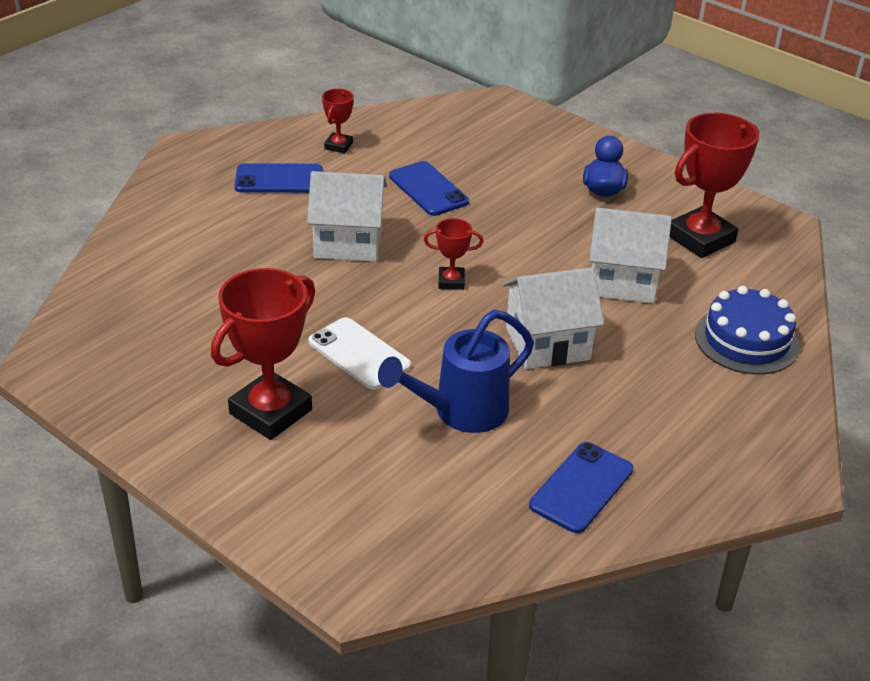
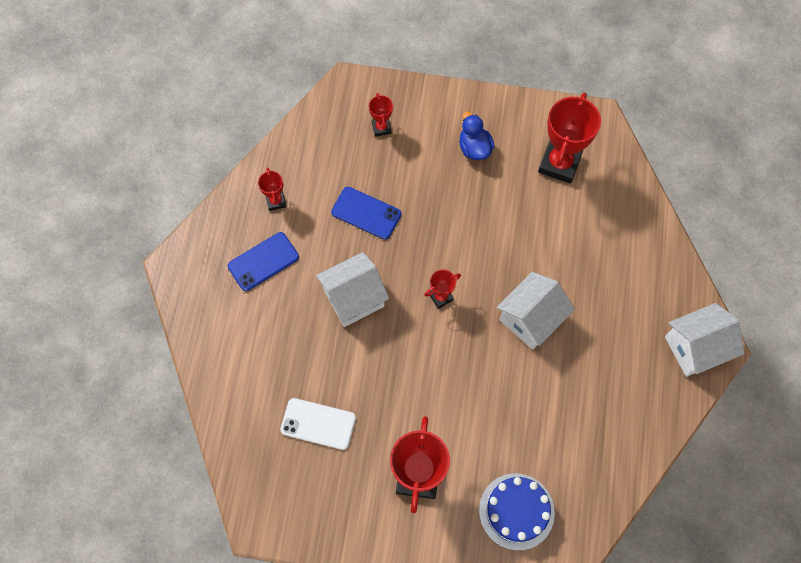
camera: 30 degrees left, 30 degrees up
white phone [308,317,411,390] -> white phone moved to [280,398,356,450]
blue watering can [378,310,534,433] -> none
blue phone [529,442,633,533] -> none
white house [589,208,672,304] -> white house moved to [665,303,744,377]
blue cake [695,286,800,374] -> blue cake moved to [479,473,555,551]
none -> red trophy [369,93,393,137]

